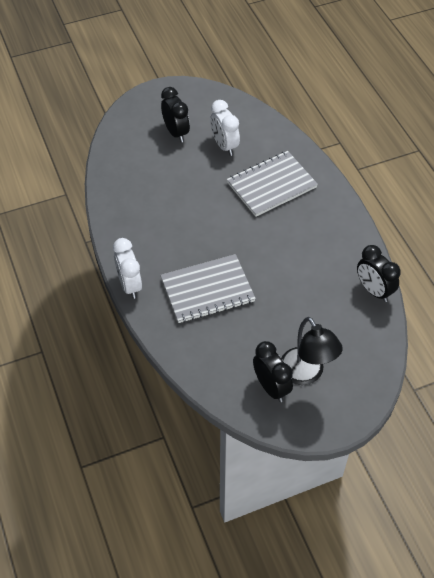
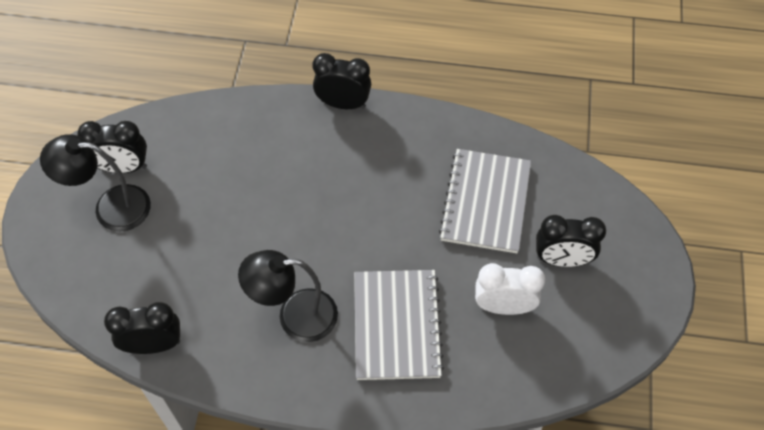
camera: 120 degrees right, 5 degrees up
white clock [113,238,142,299] -> black clock [312,53,371,109]
grey notebook [160,254,256,323] -> grey notebook moved to [439,149,531,253]
none -> black lamp [238,250,338,342]

